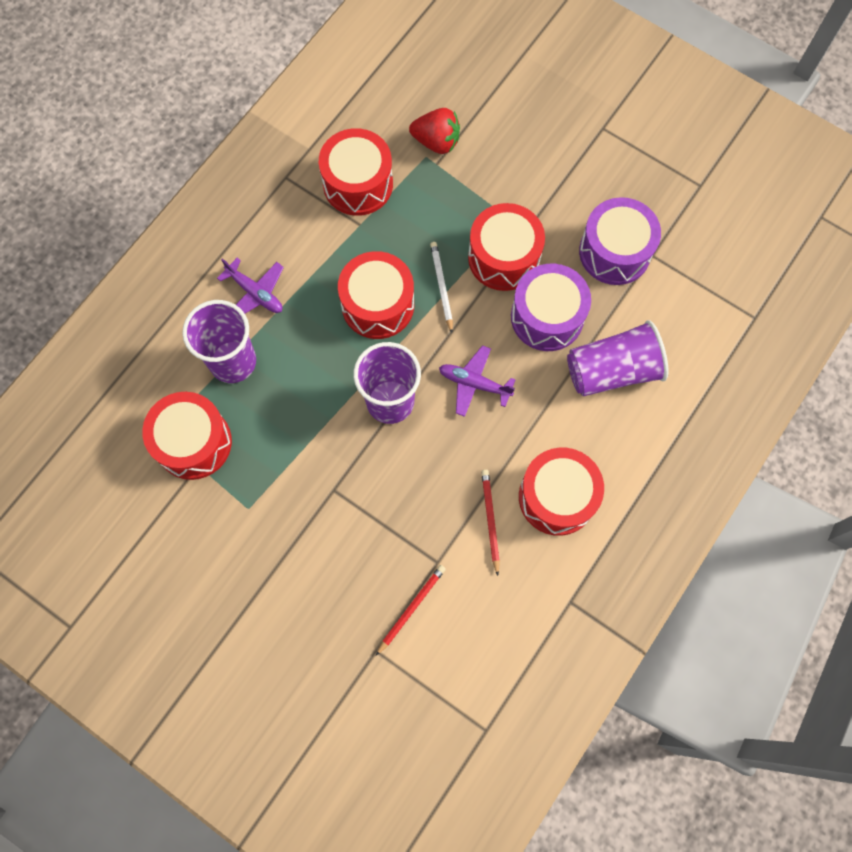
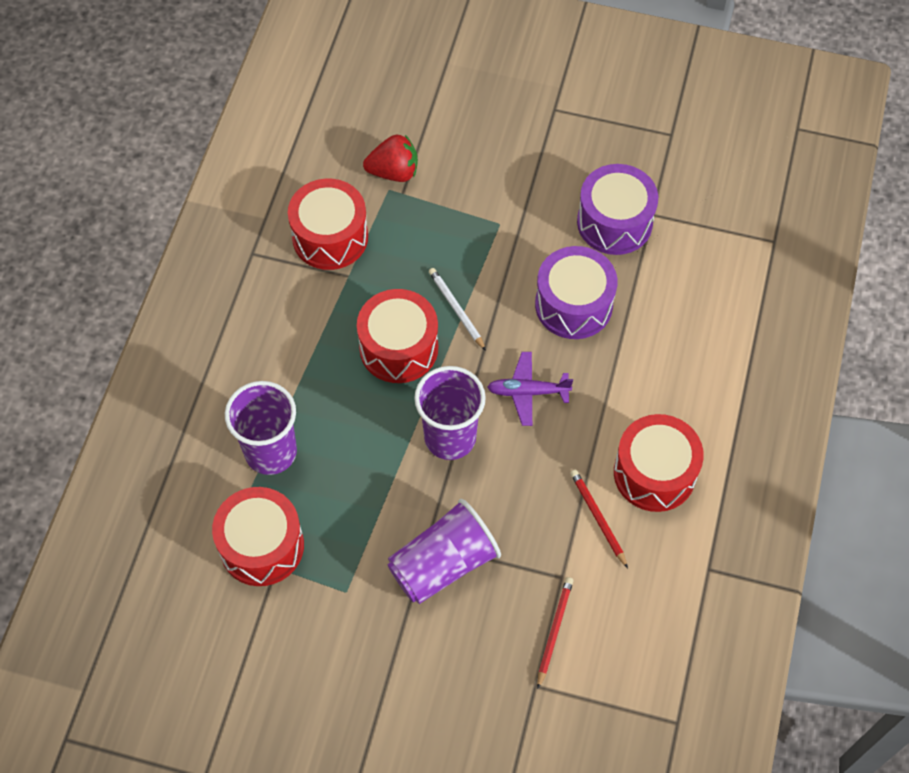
camera: 20 degrees left, 10 degrees down
purple plane [217,258,284,313] -> none
red drum [468,203,545,291] -> none
purple cup [567,320,668,396] -> purple cup moved to [387,499,501,604]

